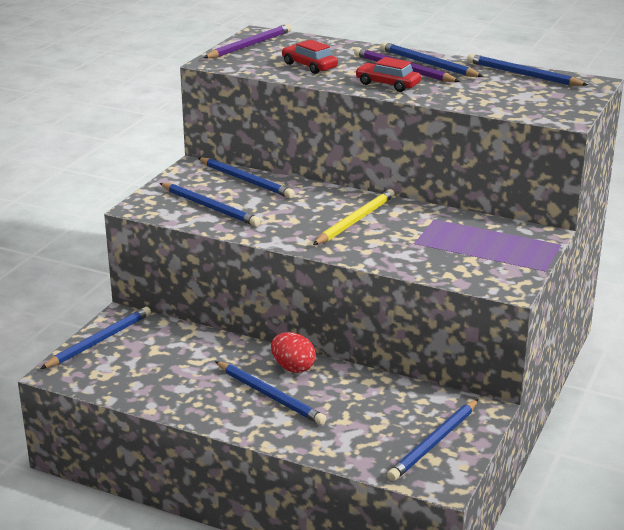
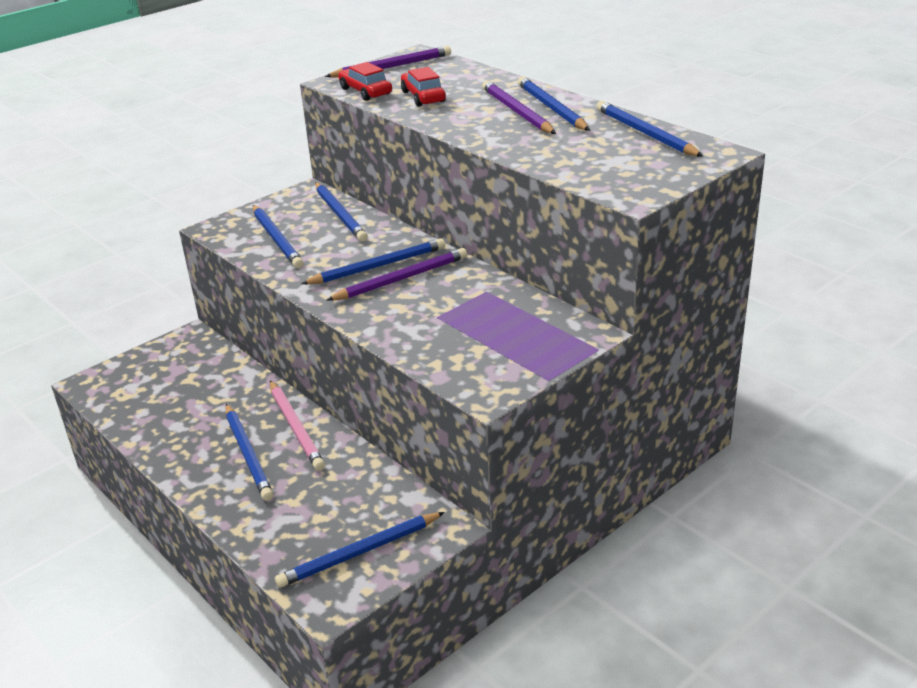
camera: 25 degrees right, 5 degrees up
blue pencil [40,307,151,369] -> blue pencil moved to [301,238,445,284]
red egg [271,332,316,373] -> pink pencil [270,381,325,471]
yellow pencil [313,189,395,245] -> purple pencil [326,248,467,301]
red car [355,57,421,92] -> red car moved to [338,62,392,101]

